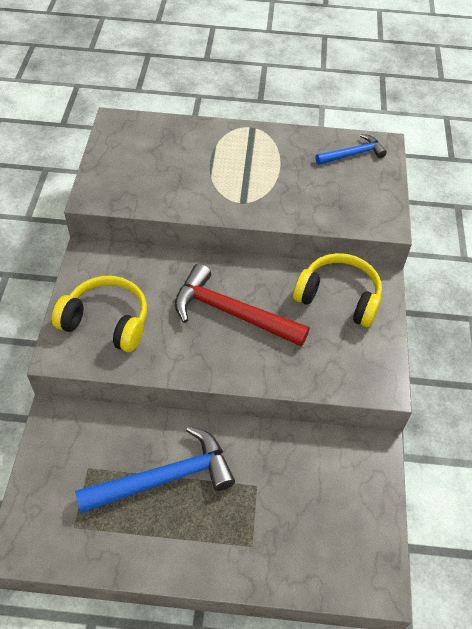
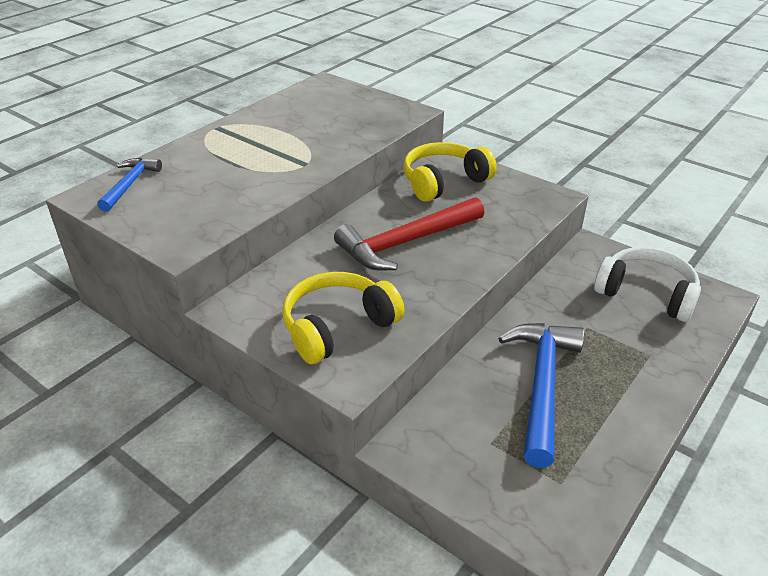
camera: 55 degrees left, 15 degrees down
blue hammer [315,134,387,165] -> blue hammer moved to [97,158,162,212]
none -> white headphones [594,247,701,322]

